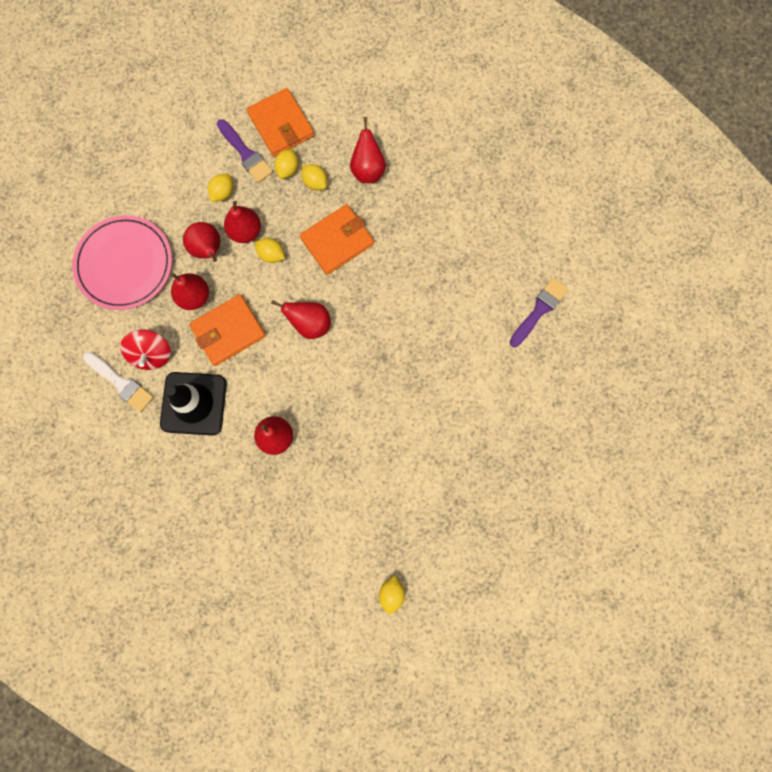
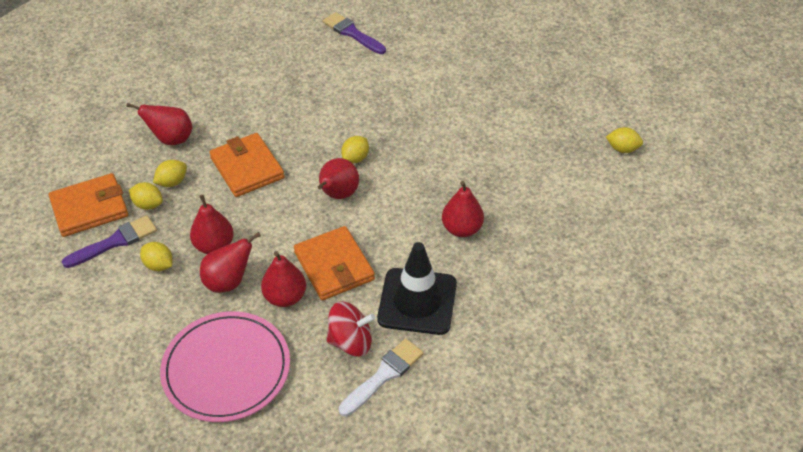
camera: 85 degrees left, 30 degrees down
yellow lemon [255,238,285,263] -> yellow lemon moved to [341,136,369,163]

